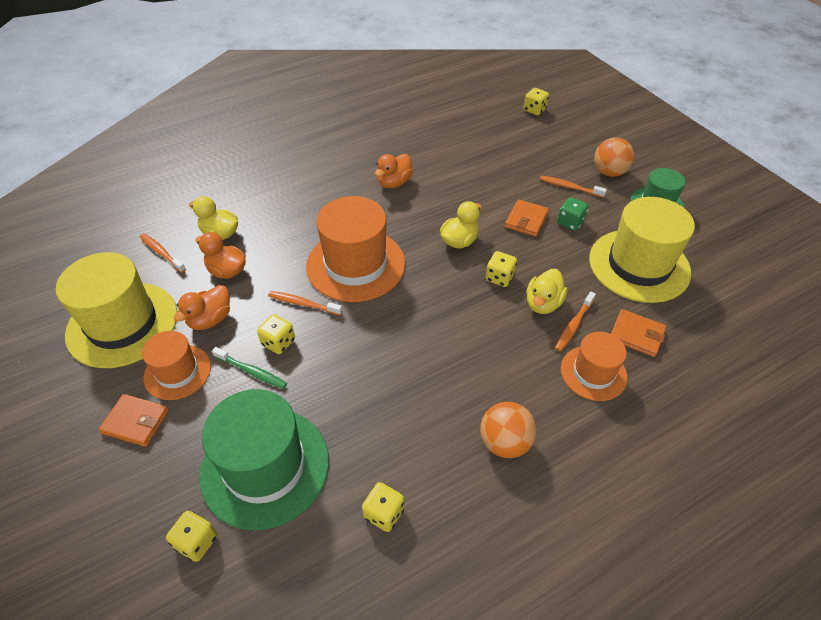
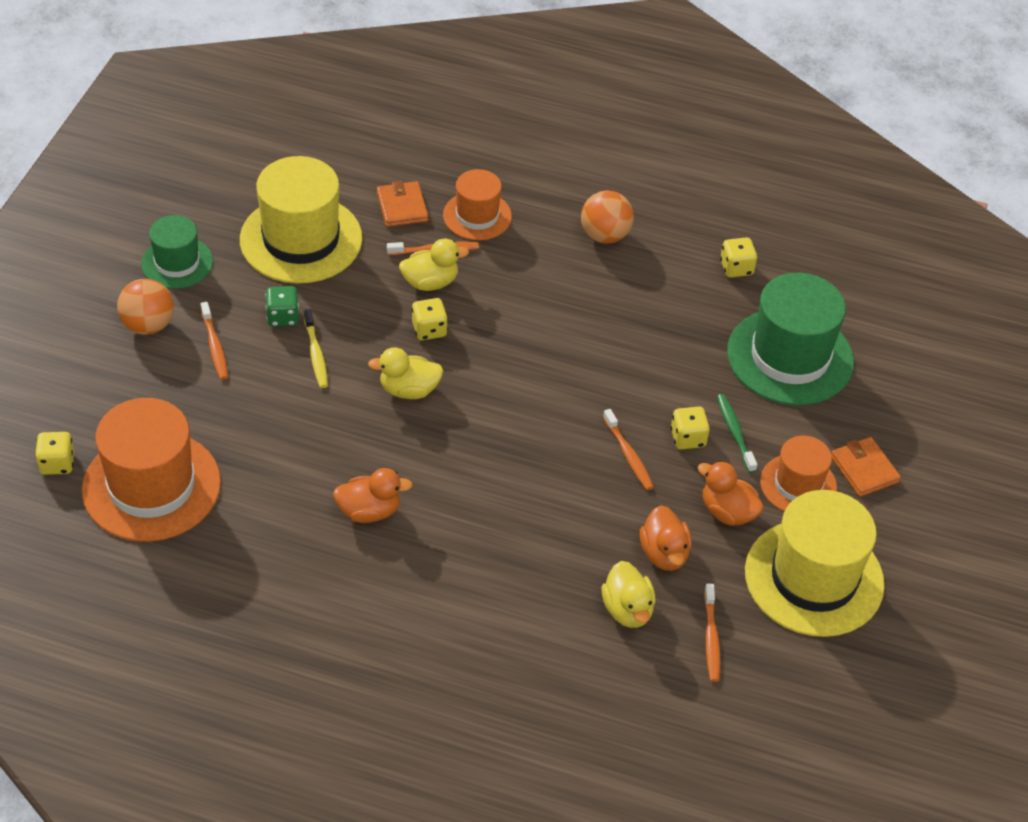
camera: 135 degrees left, 0 degrees up
yellow dice [166,511,217,562] -> none
orange duck [173,285,230,330] -> orange duck turned 135 degrees counterclockwise [698,461,764,525]
orange hat [306,196,405,302] -> orange hat moved to [82,398,221,542]
orange wallet [505,199,549,237] -> yellow toothbrush [304,309,328,388]

